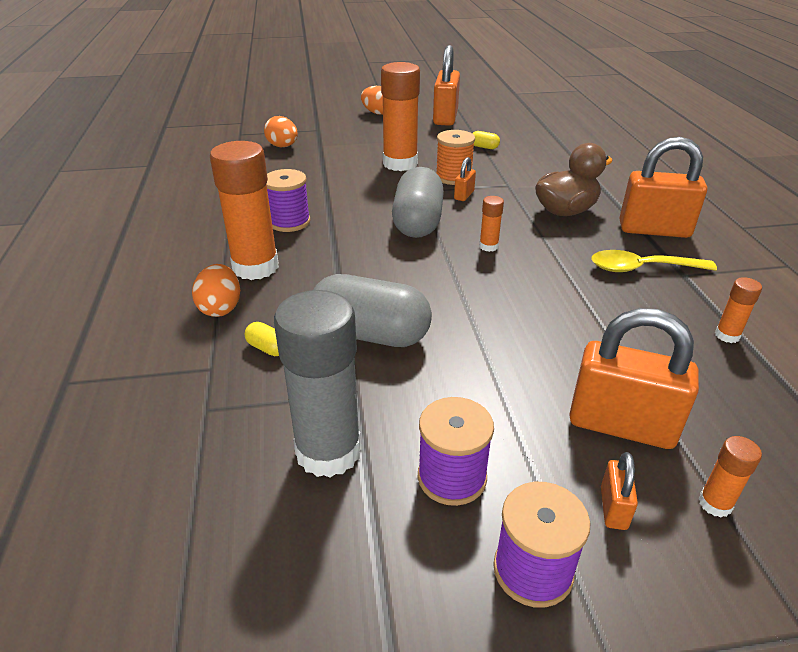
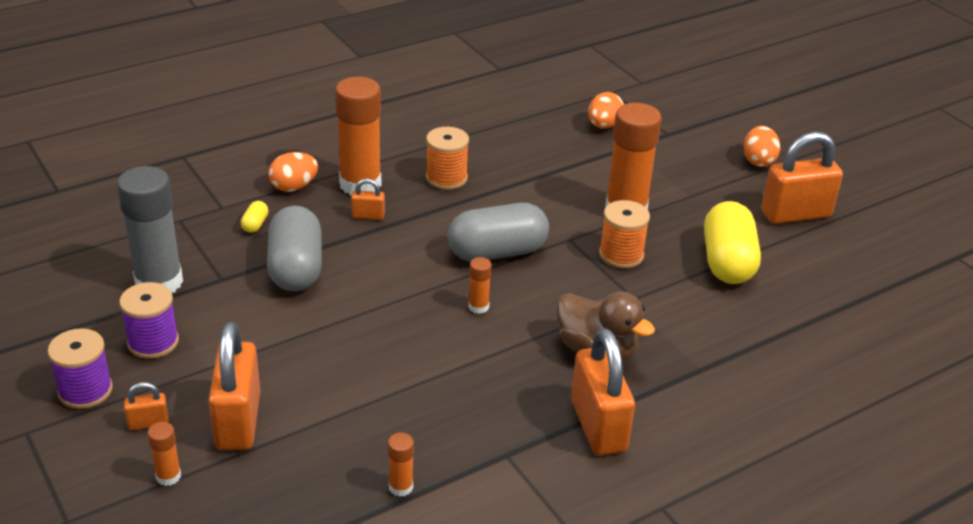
camera: 65 degrees right, 0 degrees up
purple spool [266,169,310,232] -> orange spool [426,127,469,190]
orange padlock [454,157,476,201] -> orange padlock moved to [351,178,385,220]
yellow capsule [472,131,500,149] -> yellow capsule [704,201,761,284], size x2.48
yellow spoon [591,250,717,272] -> none

